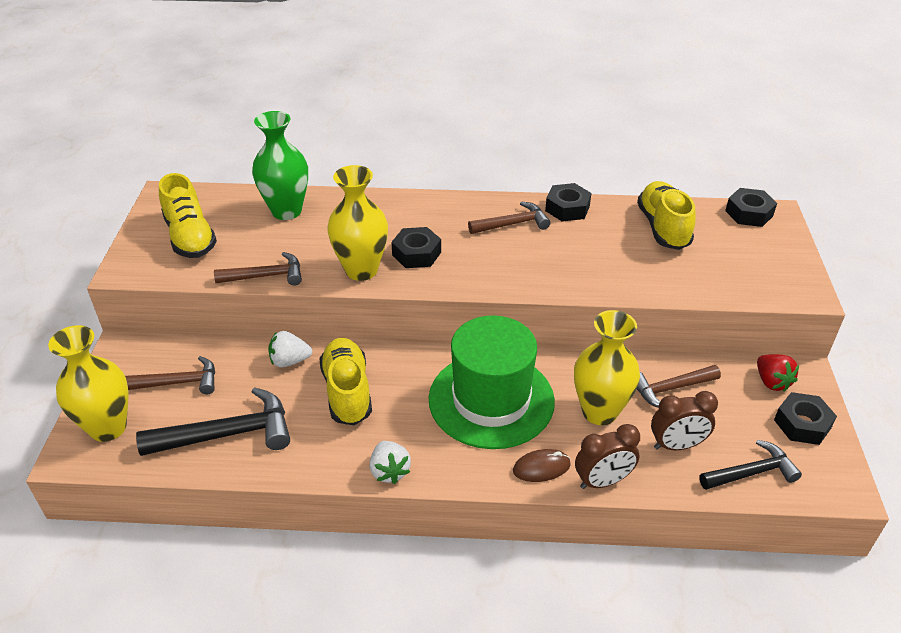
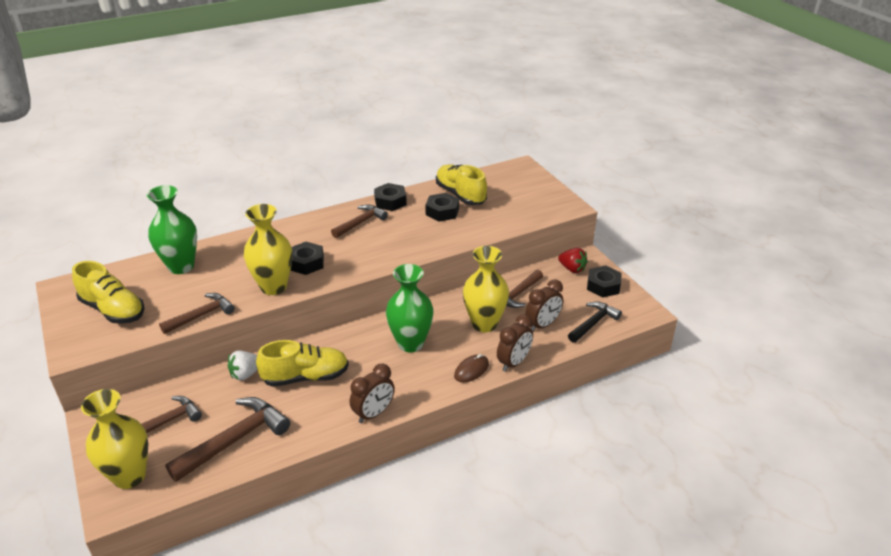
camera: 30 degrees left, 5 degrees down
black hammer [136,387,290,456] -> brown hammer [165,397,290,482]
yellow shoe [319,338,372,425] -> yellow shoe turned 120 degrees clockwise [256,340,349,387]
white strawberry [370,441,411,484] -> brown clock [350,364,395,423]
green hat [428,315,555,449] -> green vase [386,264,434,352]
black nut [725,188,777,227] -> black nut moved to [425,193,459,222]

